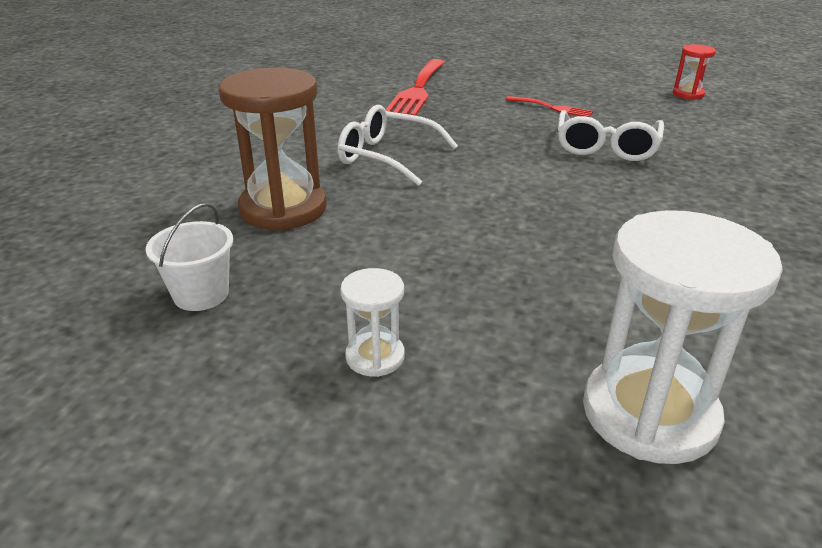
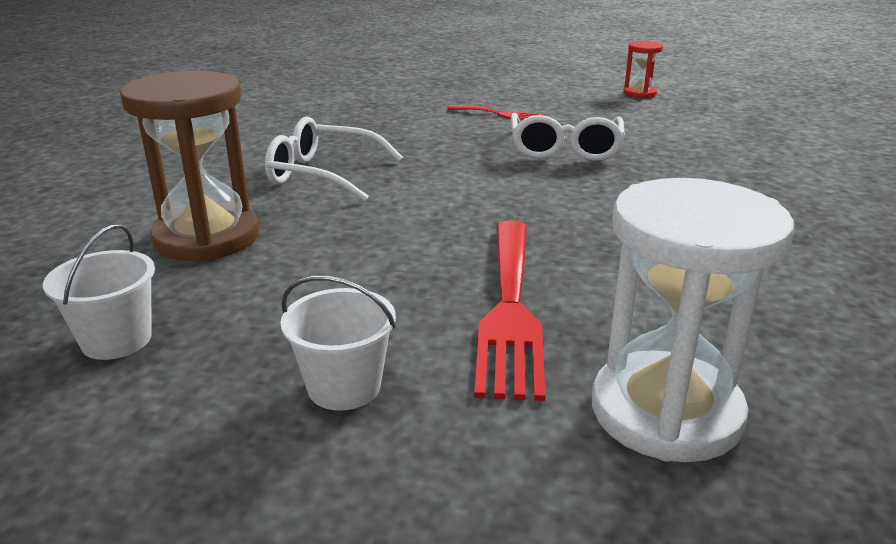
camera: 10 degrees left, 5 degrees down
white hourglass [340,268,405,377] -> white bucket [280,276,396,411]
red fork [386,59,445,116] -> red fork moved to [474,221,546,401]

